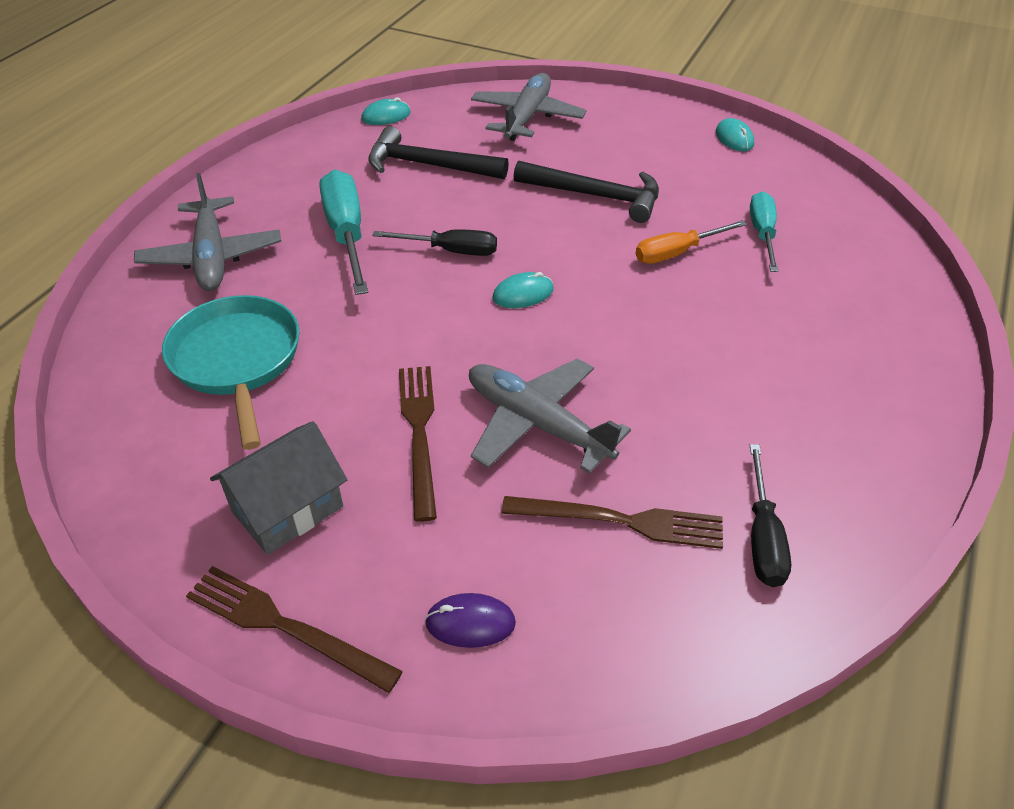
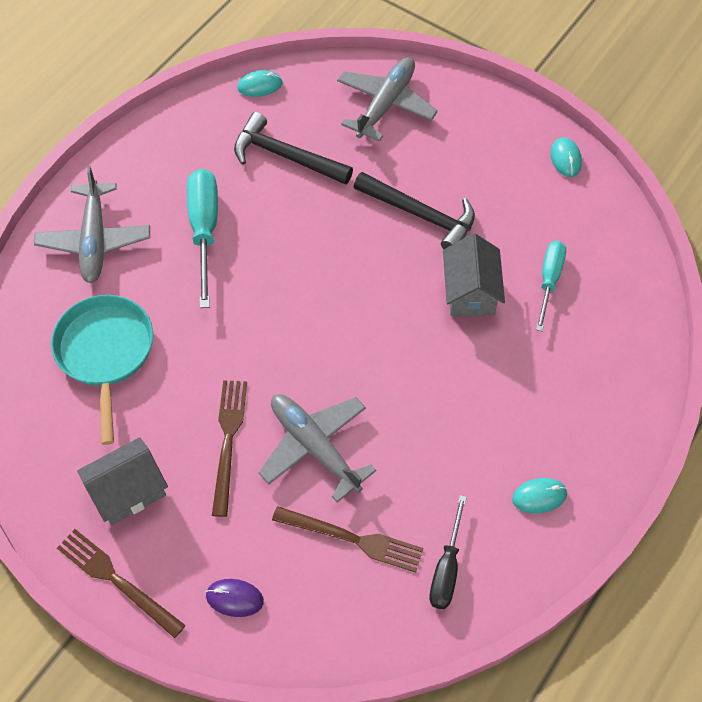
camera: 10 degrees right, 15 degrees up
black screwdriver [372,229,497,256] -> none
turquoise mouse [492,272,554,308] -> turquoise mouse moved to [512,478,567,514]
orange screwdriver [636,220,747,264] -> grey house [443,233,505,316]

